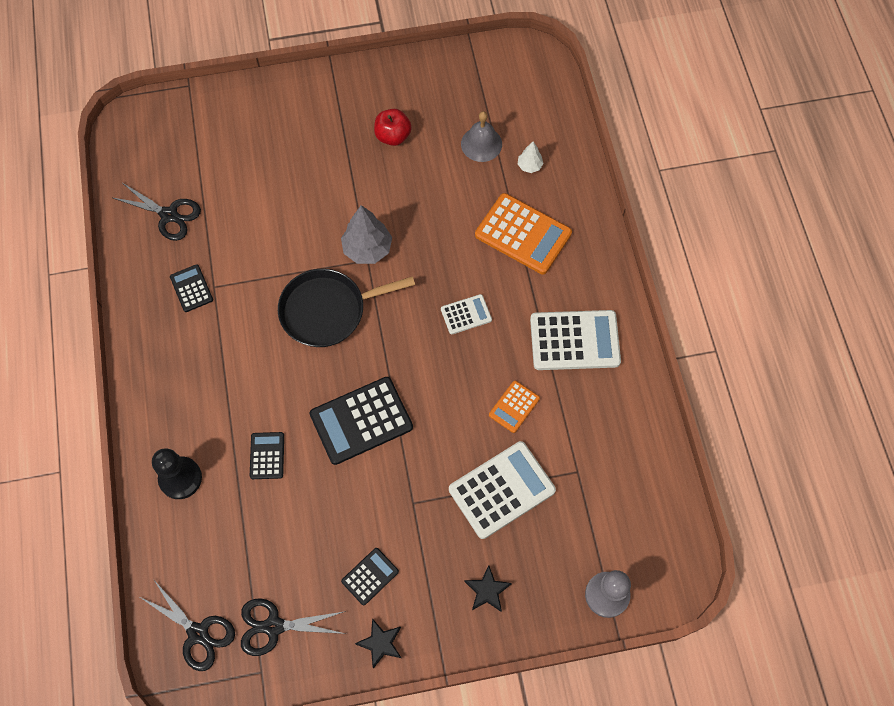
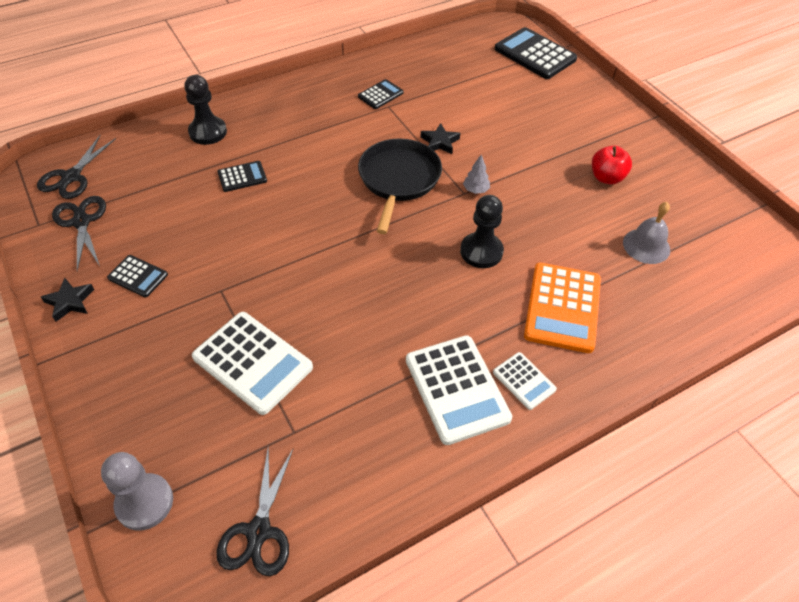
camera: 70 degrees right, 15 degrees down
black scissors [113,183,201,241] -> black scissors moved to [216,445,294,576]
black pan [278,269,415,347] -> black pan turned 45 degrees clockwise [358,139,442,234]
black calculator [310,377,413,465] -> black calculator moved to [495,27,577,79]
grey tree [341,205,392,264] -> grey tree [463,155,490,194], size x0.53
white calculator [441,294,492,334] -> white calculator moved to [493,352,557,410]
black star [464,565,512,612] -> black star moved to [420,123,460,154]
orange calculator [489,381,540,433] -> none
white tree [518,141,544,173] -> none
none -> black pawn [460,195,504,268]

